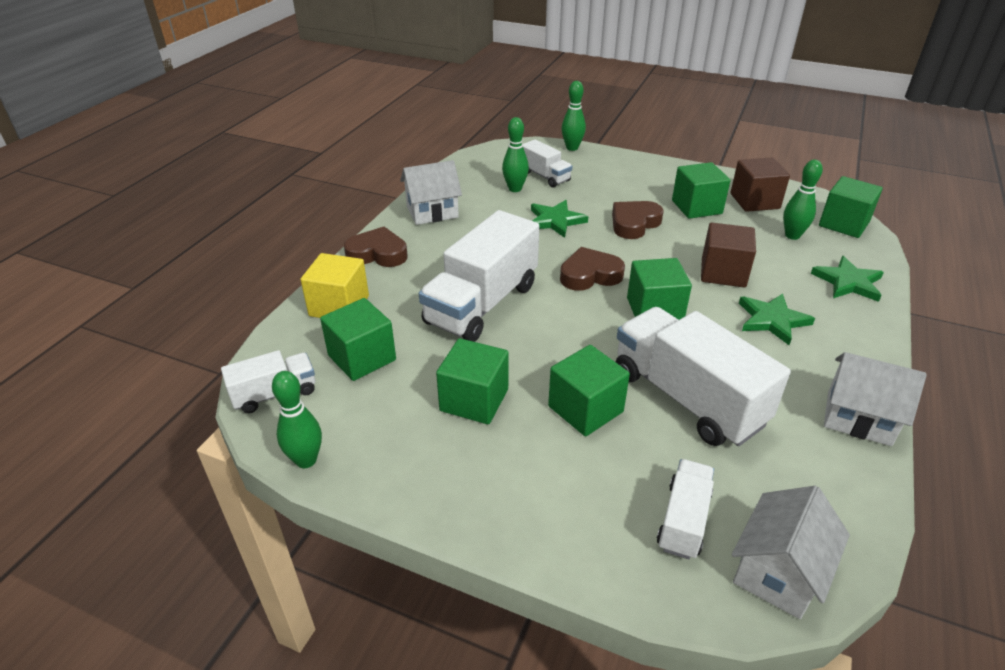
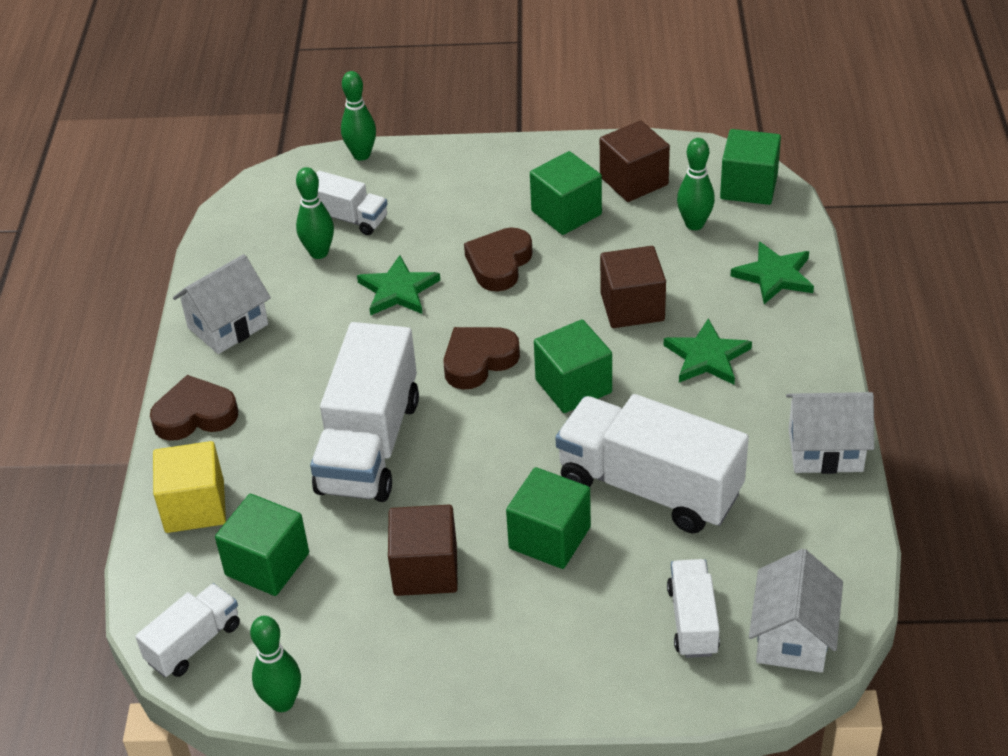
camera: 20 degrees left, 5 degrees up
green cube [436,338,509,424] -> brown cube [388,505,458,596]

